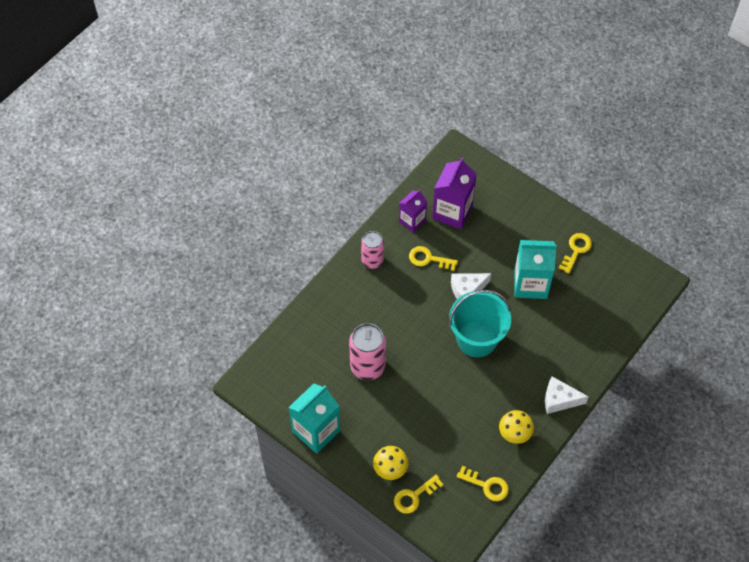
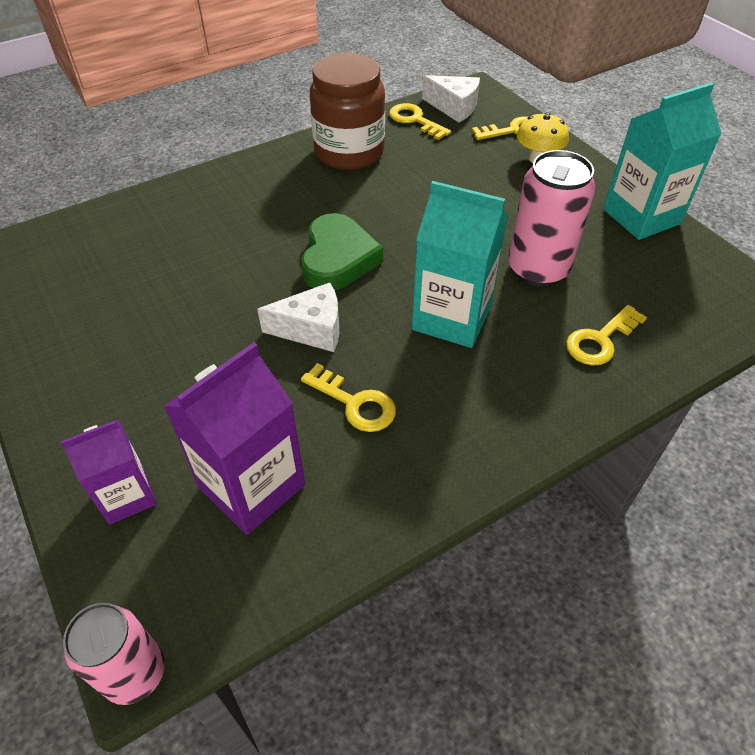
camera: 160 degrees left, 10 degrees down
pink can [361,231,384,269] -> pink can moved to [63,603,165,705]
purple carton [399,190,427,233] -> purple carton moved to [60,420,157,525]
turquoise bucket [449,290,511,357] -> green heart [301,213,383,291]
yellow mushroom [499,410,534,444] -> brown jar [310,53,385,170]
turquoise carton [515,240,557,299] -> turquoise carton moved to [412,181,508,348]
white cheese [545,376,589,414] -> white cheese moved to [422,75,480,122]
yellow key [558,233,592,274] -> yellow key moved to [566,305,647,366]

